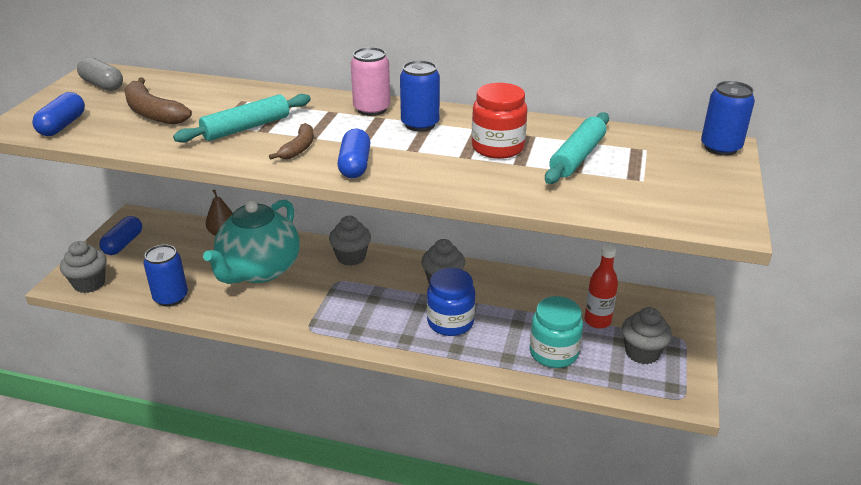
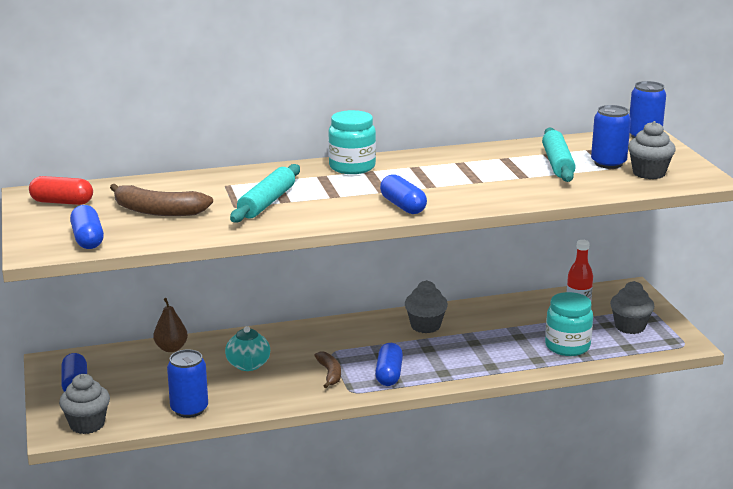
camera: 30 degrees left, 10 degrees down
grey capsule [77,57,123,91] -> red capsule [29,176,93,205]
turquoise teapot [203,200,300,284] -> turquoise teapot [225,326,270,371], size x0.51
brown banana [269,123,314,160] -> brown banana moved to [314,351,341,388]
grey cupcake [329,216,371,266] -> grey cupcake moved to [628,121,676,179]
pink can [351,47,390,116] -> turquoise jar [328,110,376,174]
blue can [400,60,440,131] -> blue can moved to [591,105,631,169]
blue jar [427,268,475,336] -> none
red jar [472,83,527,159] -> none
none -> blue capsule [375,343,403,386]

